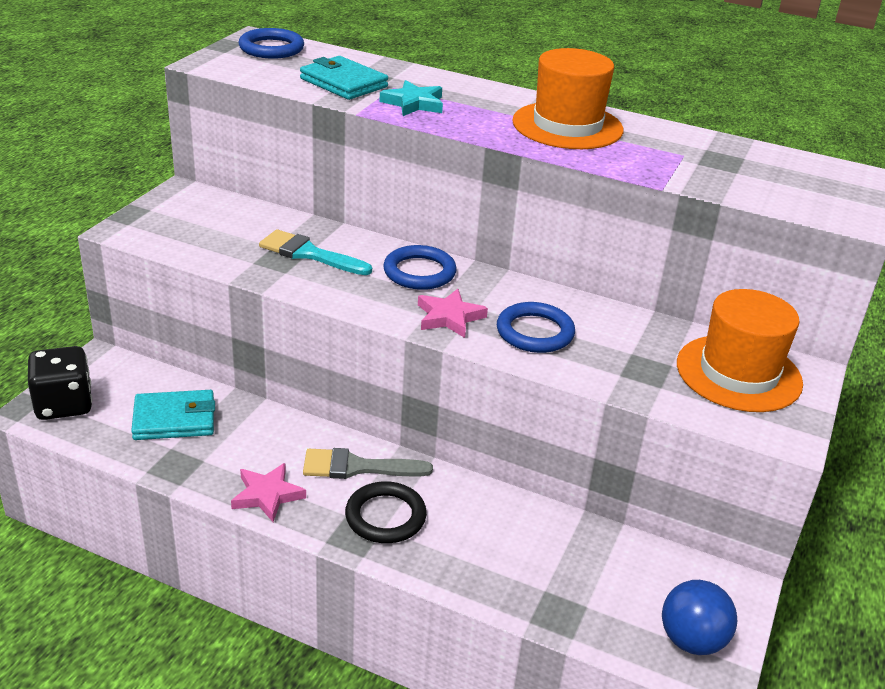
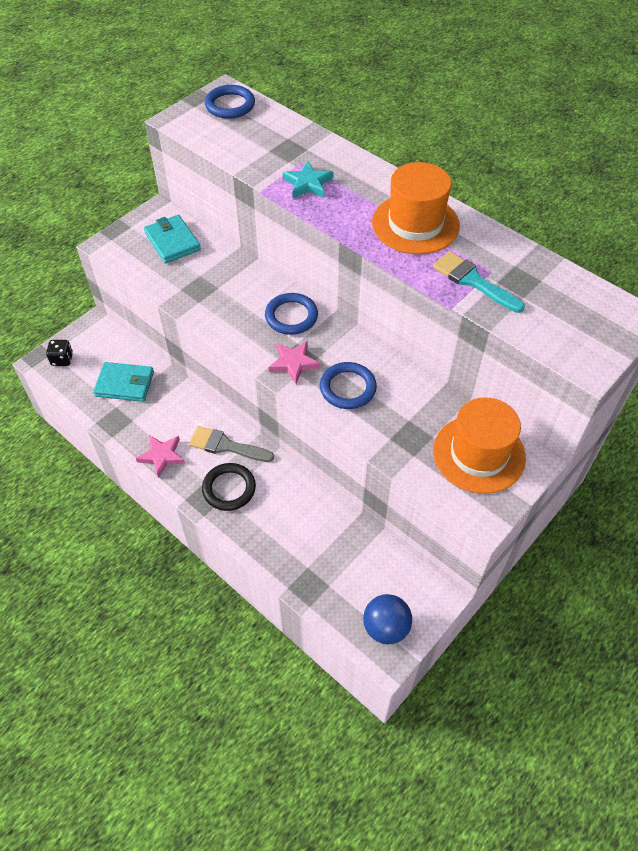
camera: 20 degrees right, 20 degrees up
black dice [28,346,92,420] -> black dice [46,340,73,366], size x0.57
turquoise brush [259,229,372,275] -> turquoise brush moved to [433,251,525,313]
turquoise wallet [300,56,388,100] -> turquoise wallet moved to [144,215,201,263]

